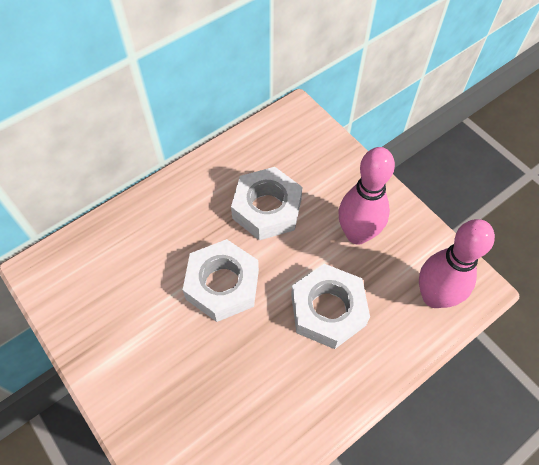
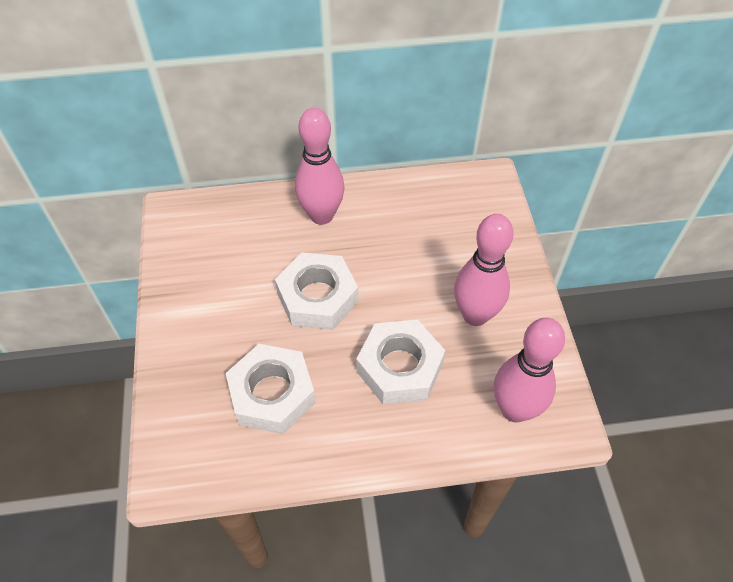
camera: 30 degrees right, 5 degrees down
white nut [231,167,303,240] -> white nut moved to [226,344,316,434]
none -> pink bowling pin [295,108,345,225]

